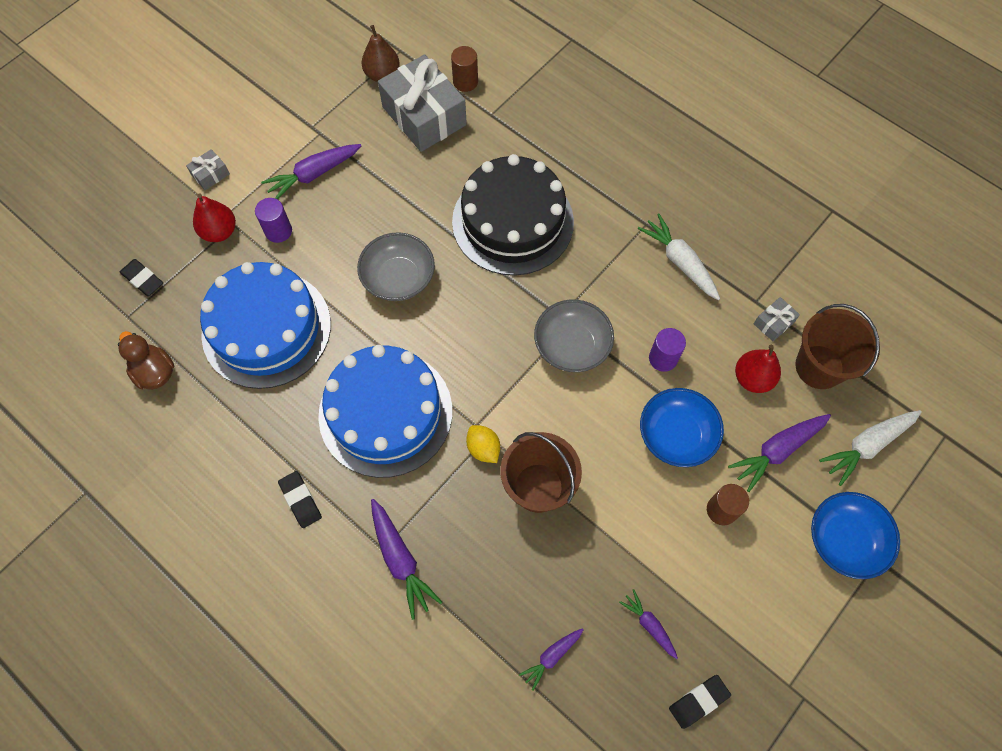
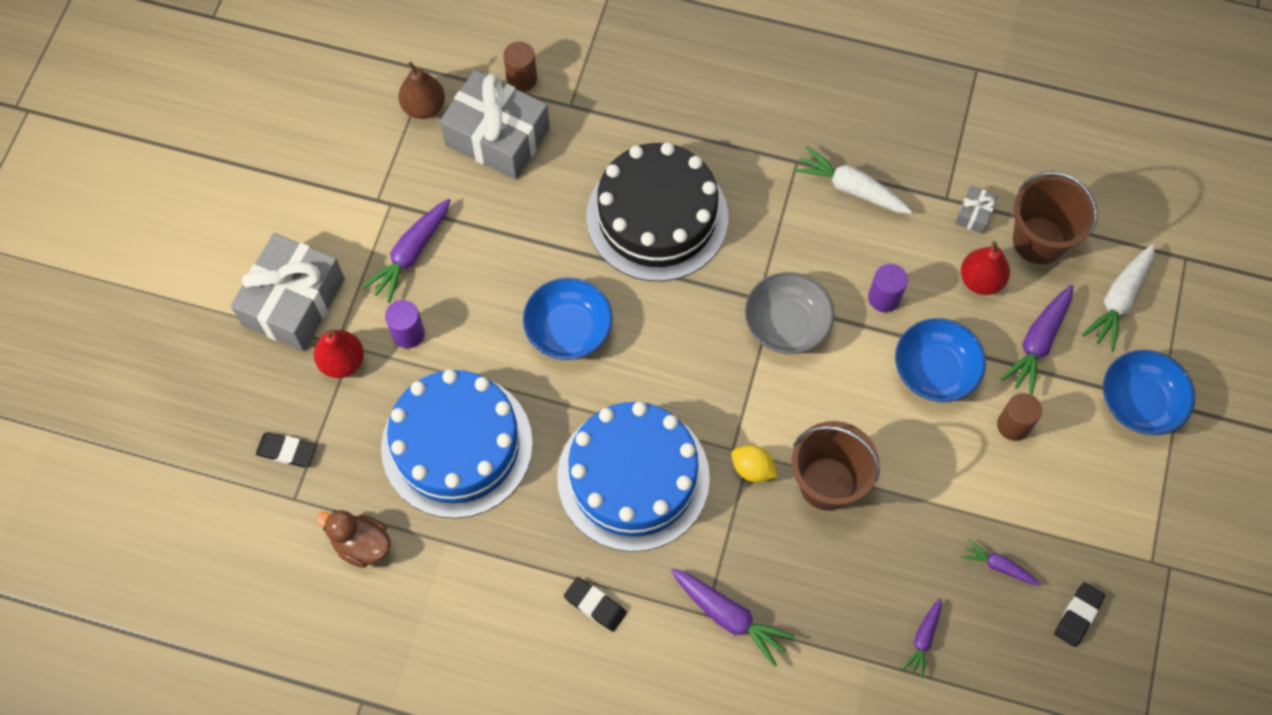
camera: 25 degrees left, 0 degrees up
grey gift [186,149,230,191] -> grey gift [231,233,345,351], size x2.37
grey bowl [357,232,435,301] -> blue bowl [523,277,613,360]

